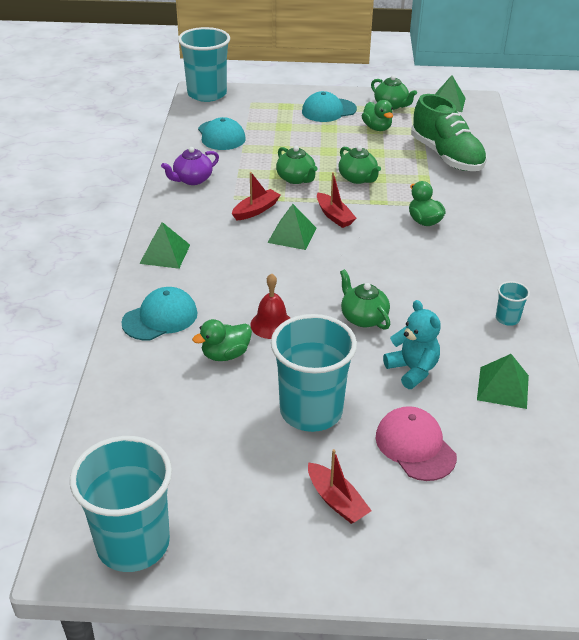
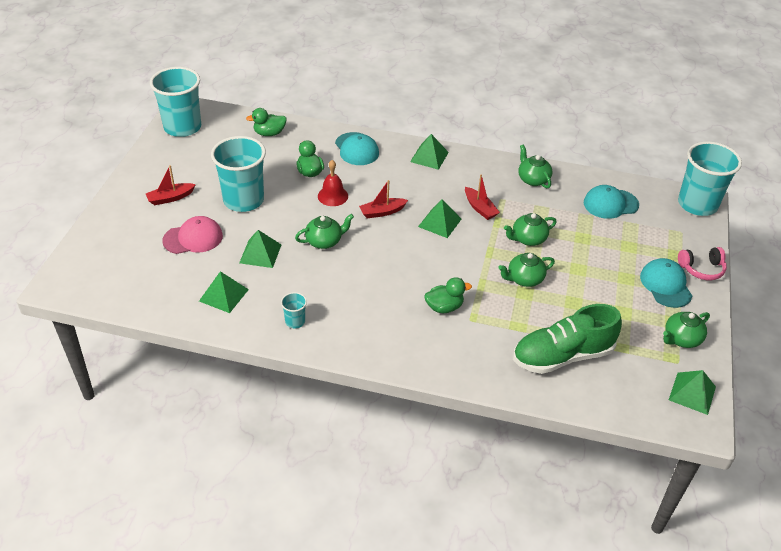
camera: 100 degrees right, 5 degrees up
purple teapot [161,147,219,185] -> green teapot [518,144,552,188]
red boat [317,172,357,228] -> red boat moved to [359,180,408,218]
green duck [362,100,393,131] -> green duck moved to [246,108,287,136]
turquoise teddy bear [383,300,441,389] -> green pyramid [239,230,282,268]
none -> pink headphones [678,247,727,280]

